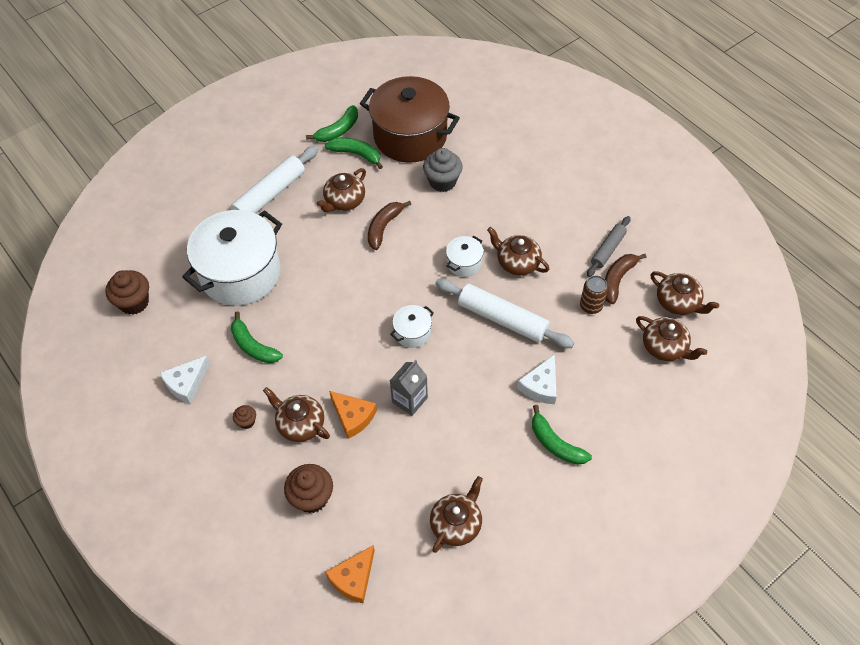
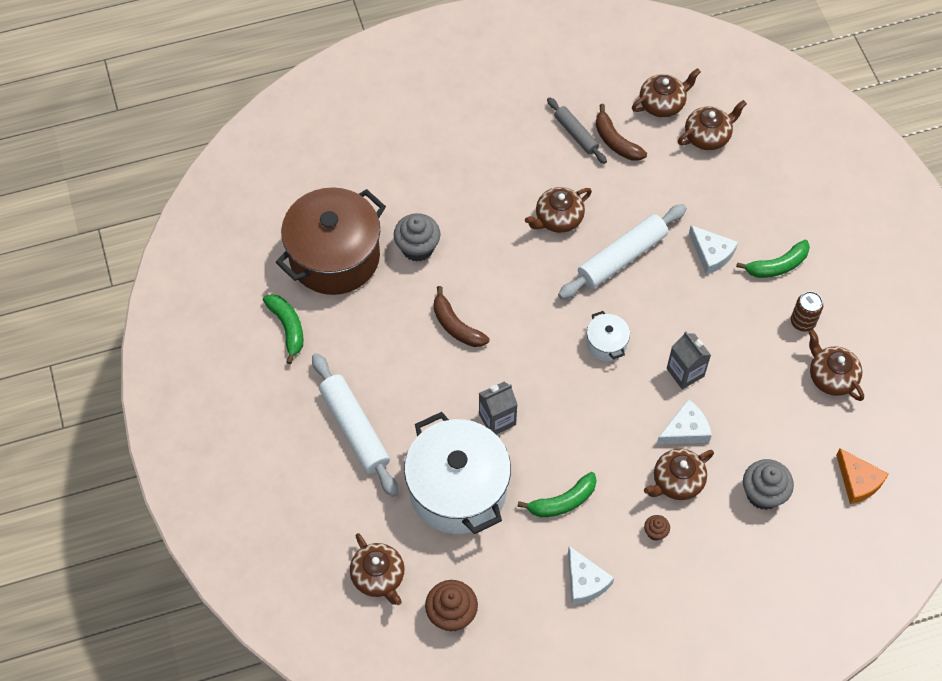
camera: 70 degrees left, 5 degrees up
brown cupcake [284,464,333,513] -> grey cupcake [743,459,794,510]
brown teapot [317,168,366,212] -> brown teapot moved to [350,533,404,605]
green banana [325,138,383,169] -> none
orange cheese [329,391,377,439] -> white cheese [657,399,712,444]
white pot [446,236,484,277] -> none
brown can [580,276,608,314] -> brown can moved to [791,291,823,332]
none -> grey carton [479,381,518,434]

